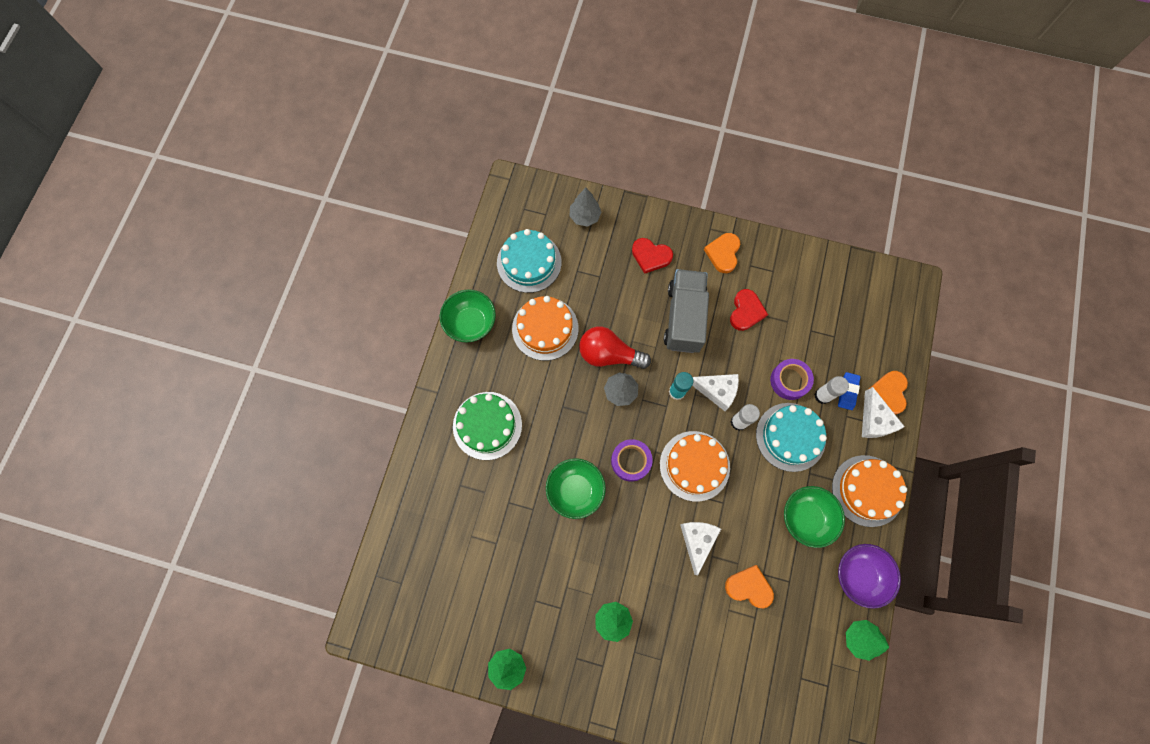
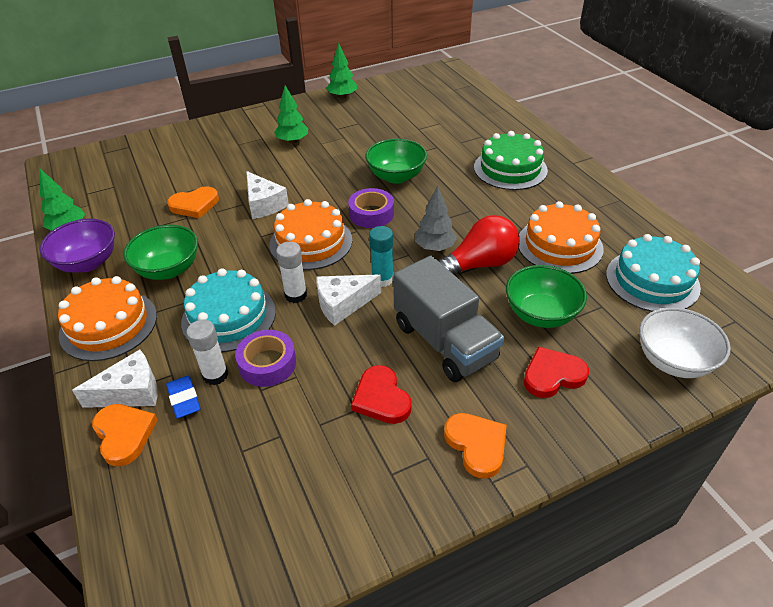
camera: 140 degrees right, 30 degrees down
green bowl [440,290,496,342] -> green bowl moved to [506,265,587,328]
grey tree [570,188,601,227] -> white bowl [639,307,731,378]
white cheese [862,387,905,438] -> white cheese turned 120 degrees clockwise [72,349,157,408]

